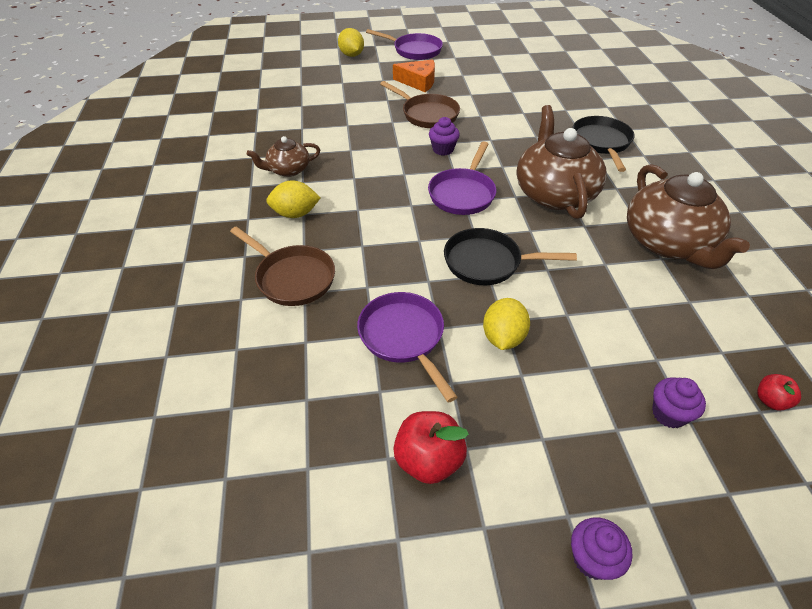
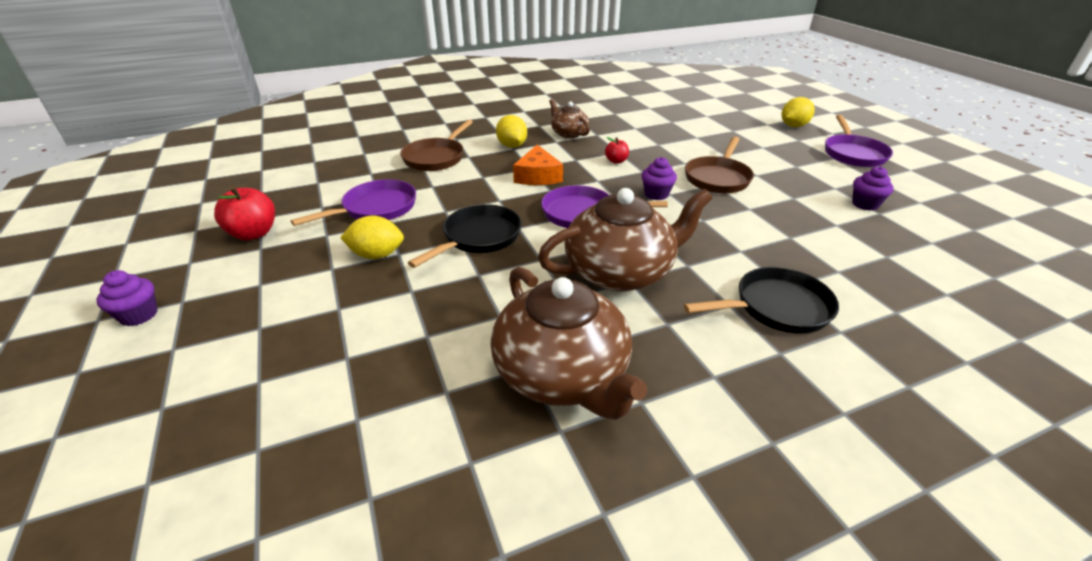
camera: 75 degrees right, 10 degrees down
orange cheese [393,59,435,92] -> orange cheese moved to [513,145,563,185]
black pan [444,228,577,285] -> black pan turned 45 degrees clockwise [408,204,522,268]
brown teapot [627,164,750,269] -> brown teapot turned 90 degrees counterclockwise [491,267,647,420]
purple cupcake [652,377,706,429] -> purple cupcake moved to [852,166,894,211]
red apple [757,374,801,411] -> red apple moved to [605,137,629,164]

